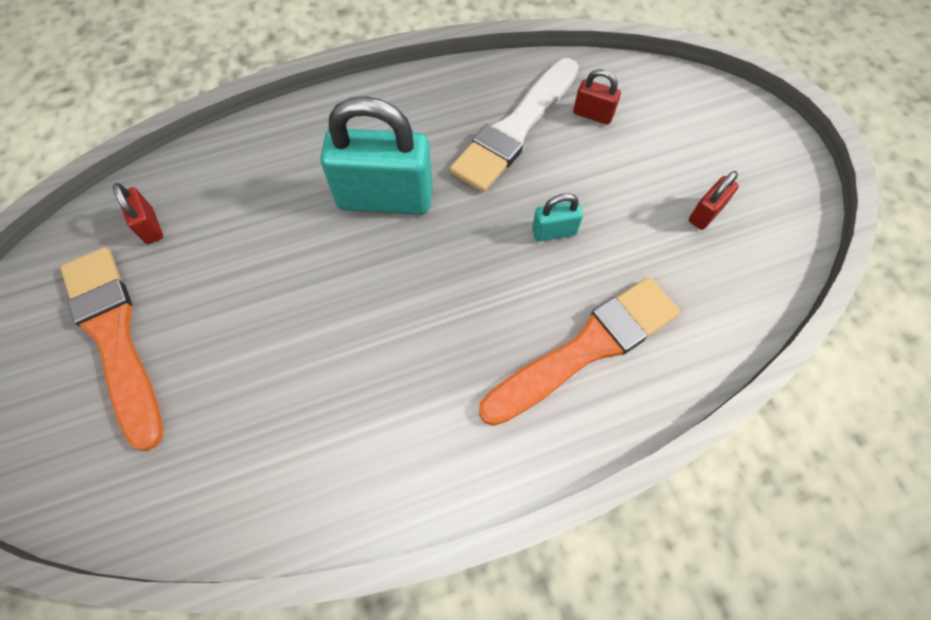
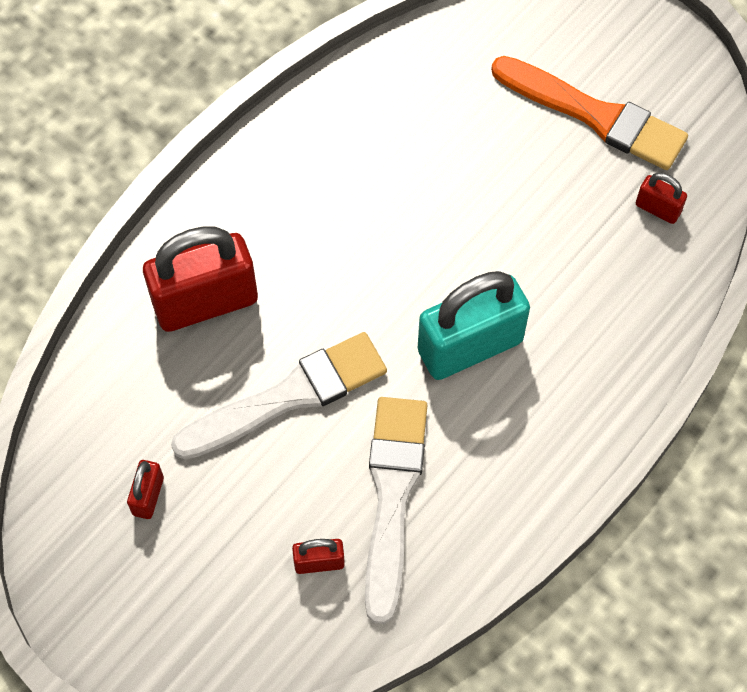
camera: 150 degrees right, 0 degrees up
orange brush [479,277,680,426] -> red padlock [143,226,258,332]
turquoise padlock [532,193,583,242] -> white brush [171,332,387,460]

